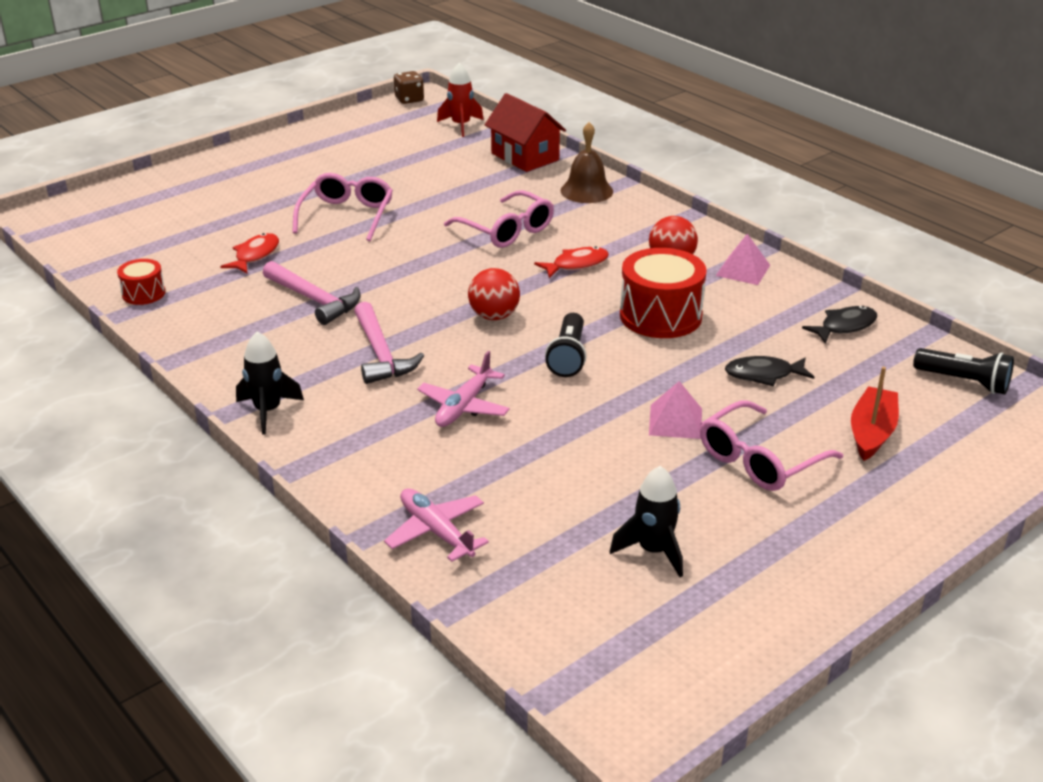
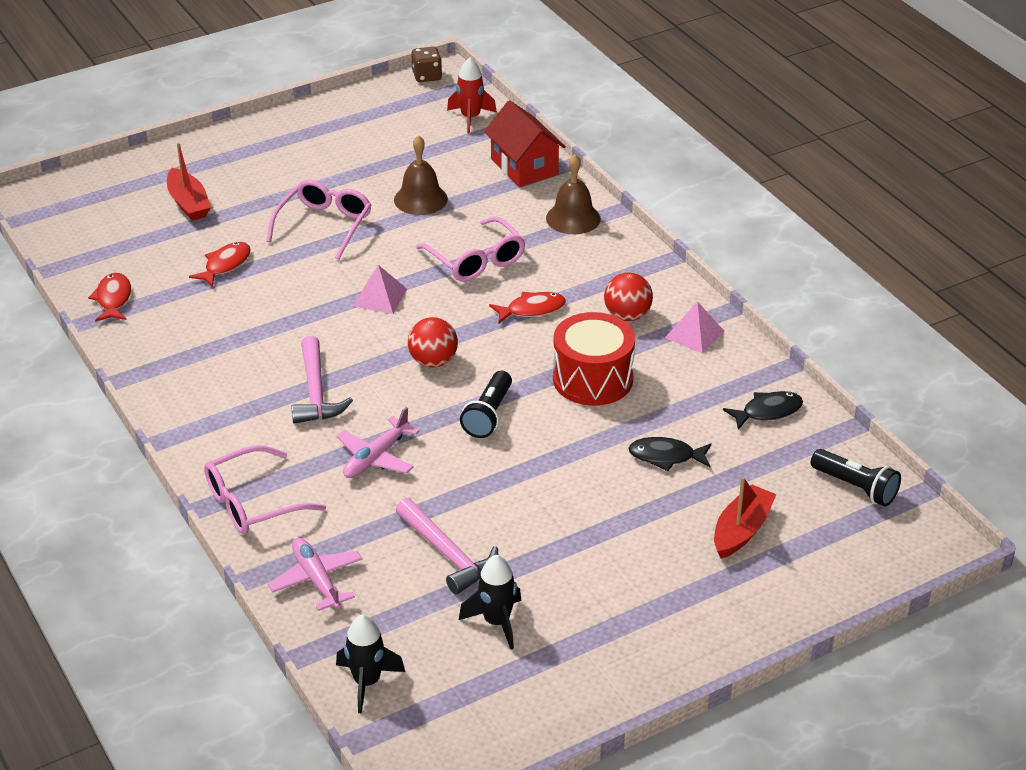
camera: 10 degrees right, 5 degrees up
red drum [117,259,165,305] -> red fish [88,273,131,322]
black rocket [236,332,304,435] -> black rocket moved to [336,614,405,714]
pink hammer [263,261,361,325] -> pink hammer moved to [395,498,498,594]
pink pyramid [649,381,702,439] -> pink pyramid moved to [353,265,407,314]
pink glasses [700,401,843,491] -> pink glasses moved to [204,445,326,534]
none -> red boat [167,143,211,221]
none -> brown bell [394,135,448,215]

